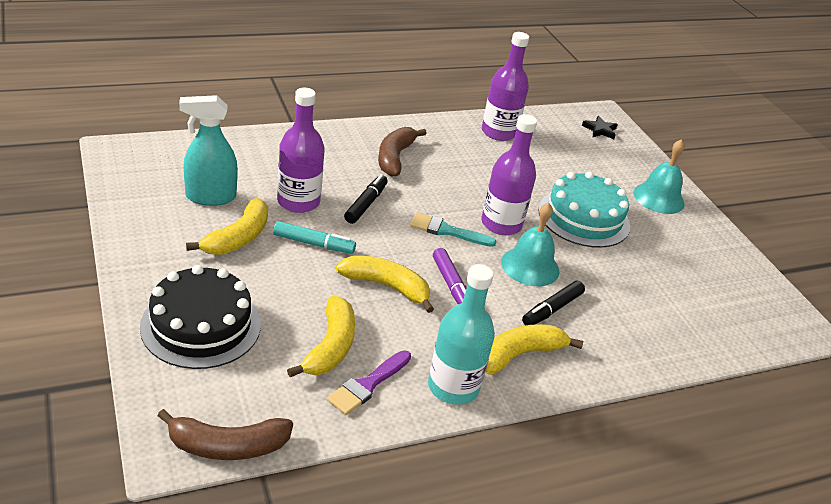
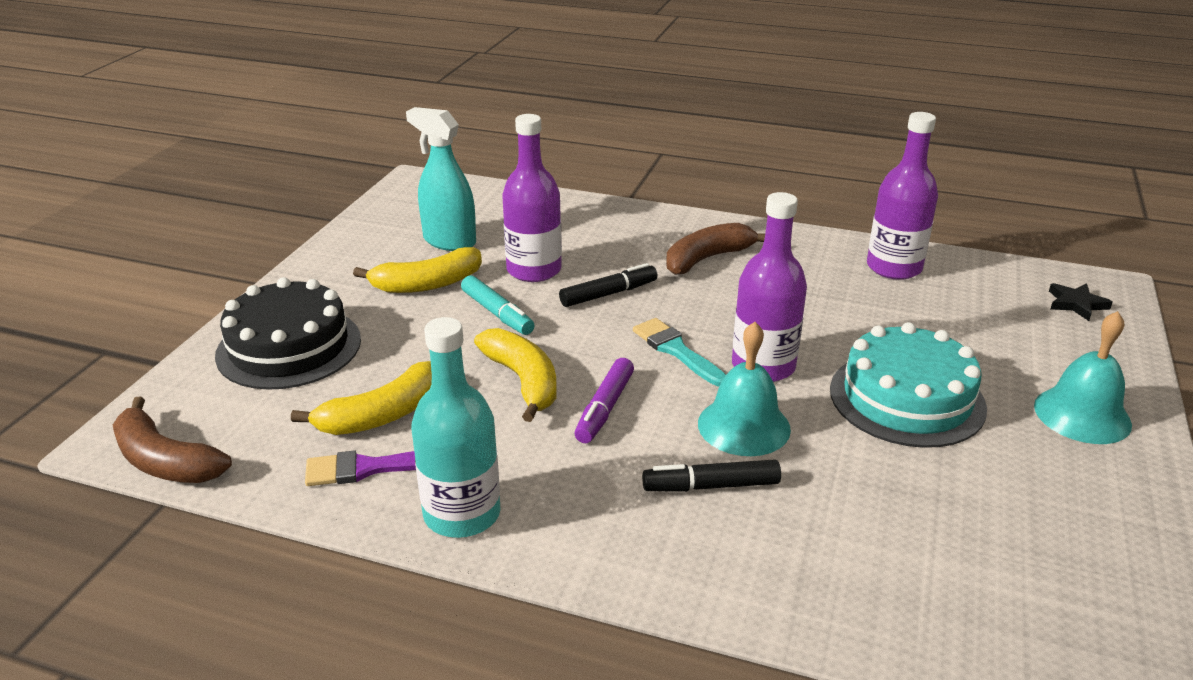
camera: 45 degrees right, 5 degrees down
yellow banana [486,324,583,375] -> none

